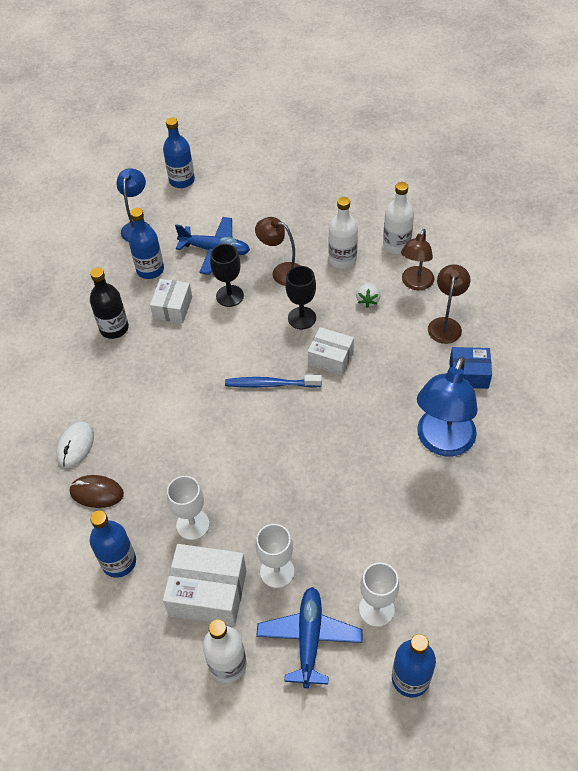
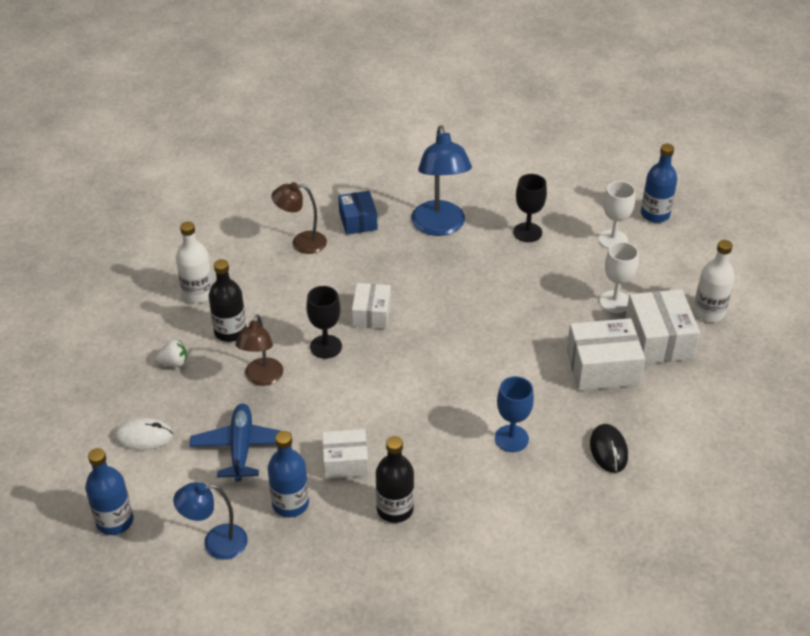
camera: 110 degrees left, 10 degrees down
white mouse [57,422,94,468] -> white mouse moved to [114,418,173,450]
brown mouse [69,475,124,508] -> black mouse [590,424,628,473]
blue bottle [90,510,136,578] -> none
white goblet [167,476,209,540] -> white box [566,318,645,391]
black goblet [210,244,244,307] -> black goblet moved to [513,174,547,242]
blue toothbrush [225,375,322,388] -> none
blue plane [256,587,363,688] -> none
white bottle [328,197,358,269] -> black bottle [209,259,246,342]
white strawberry [356,283,380,308] -> white strawberry moved to [155,340,187,367]
brown lamp [401,229,434,290] -> none
blue lamp [417,356,478,456] -> blue lamp turned 75 degrees clockwise [411,125,472,236]
none -> blue goblet [495,376,534,452]

